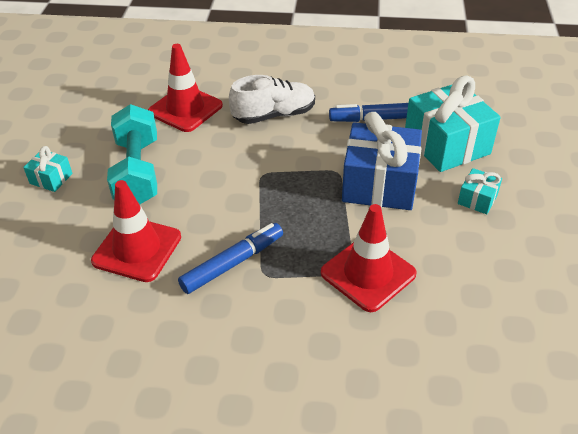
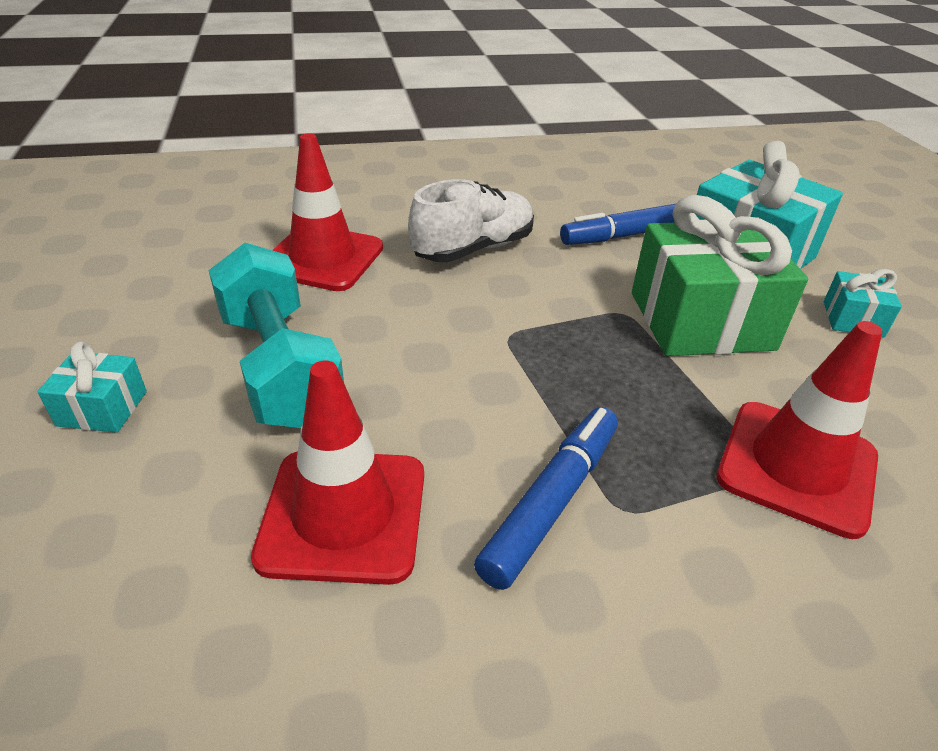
camera: 20 degrees left, 5 degrees down
blue gift [342,112,422,210] -> green gift [632,195,808,356]

